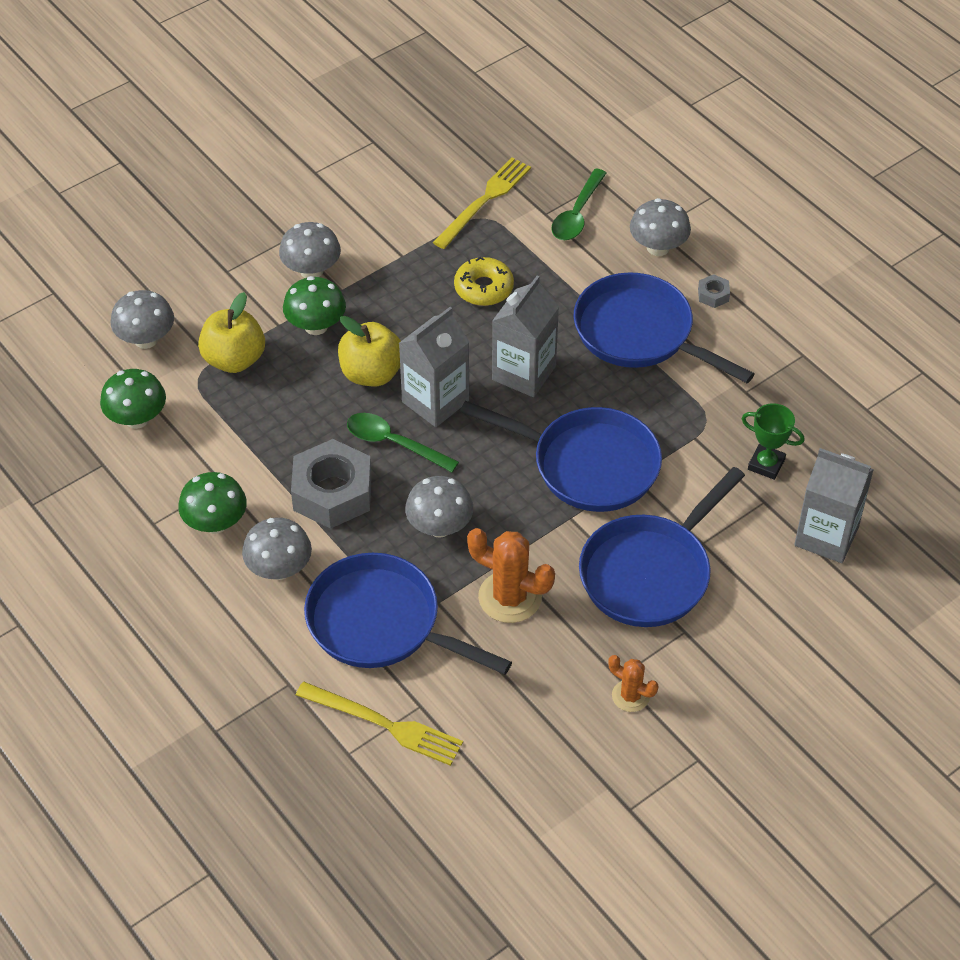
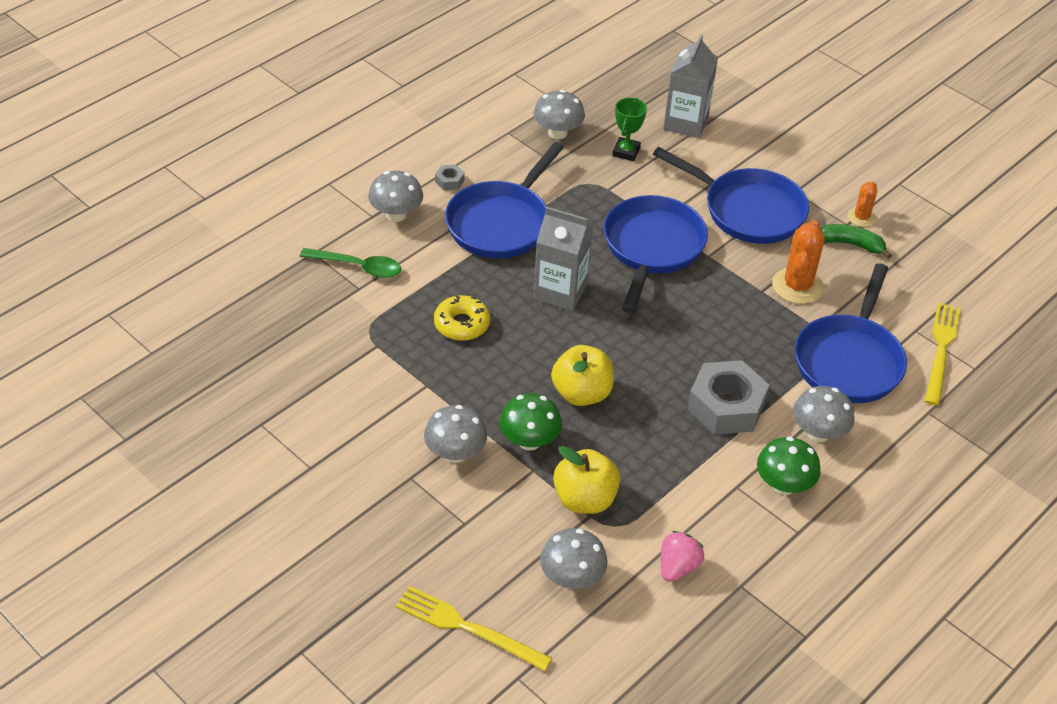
camera: 100 degrees left, 5 degrees down
green mushroom [100,369,166,429] -> pink strawberry [661,531,704,582]
green spoon [347,413,459,472] -> none
grey carton [399,307,469,427] -> none
grey mushroom [405,476,473,538] -> grey mushroom moved to [533,90,585,139]
yellow fork [433,158,531,249] -> yellow fork moved to [396,586,552,671]
none -> green banana [821,224,892,259]

